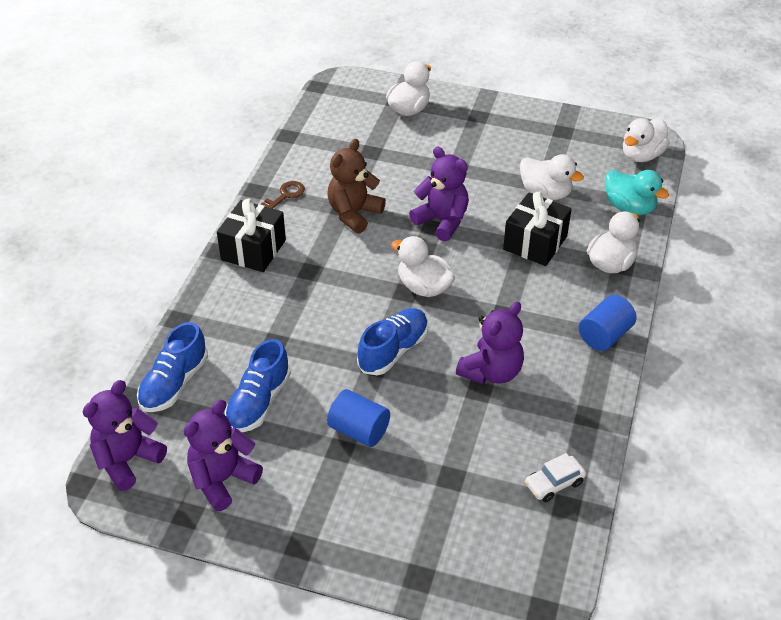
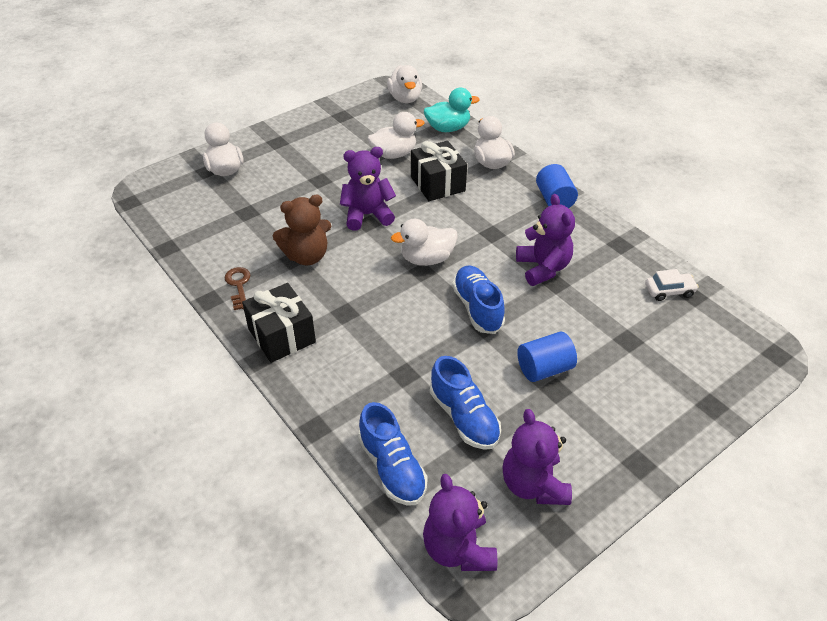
camera: 55 degrees left, 0 degrees up
brown teddy bear [327,139,386,233] -> brown teddy bear turned 90 degrees counterclockwise [273,195,331,266]
white car [525,453,586,502] -> white car turned 105 degrees counterclockwise [645,269,699,301]

